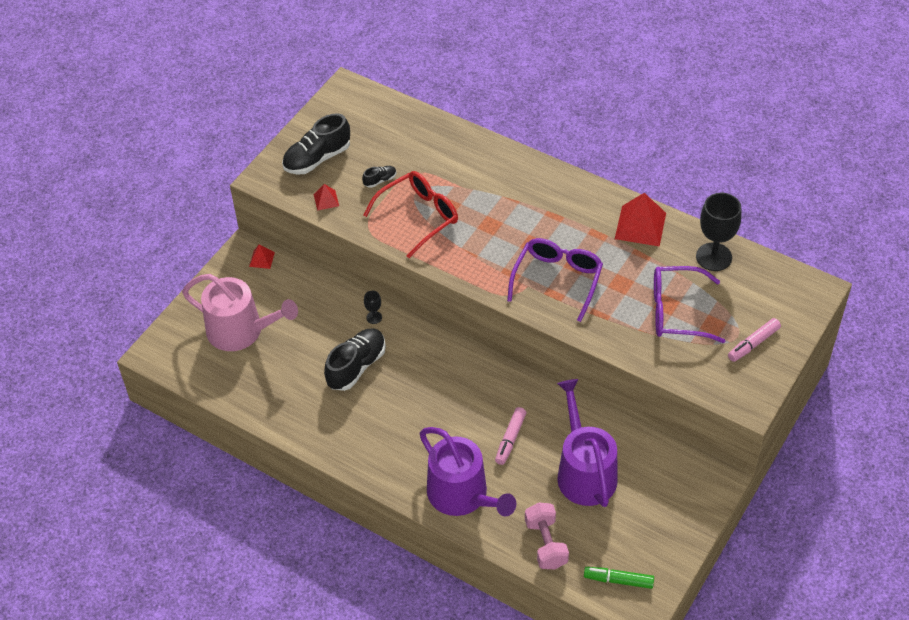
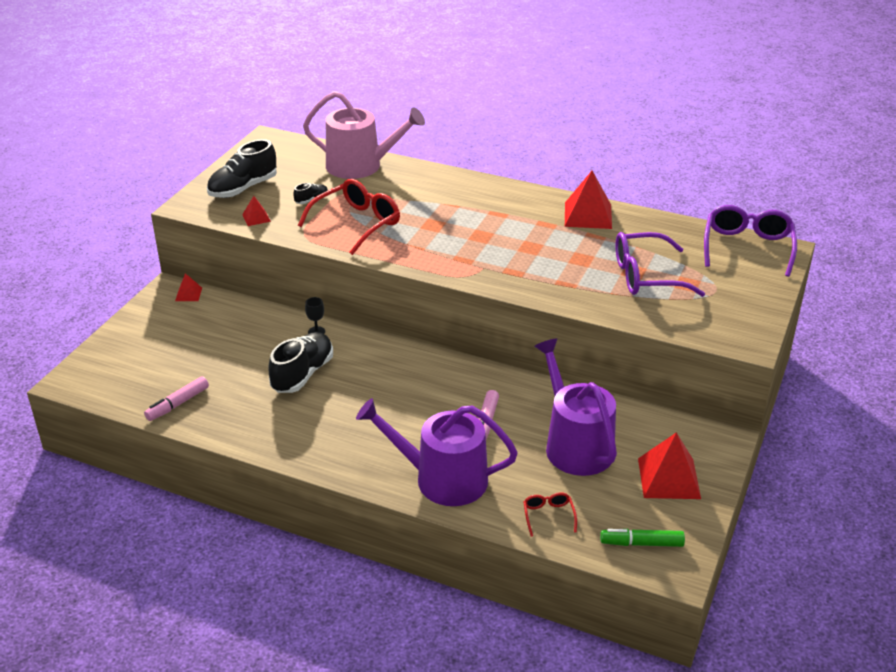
camera: 10 degrees left, 15 degrees down
pink watering can [182,274,298,351] -> pink watering can moved to [303,91,425,179]
purple watering can [420,427,516,516] -> purple watering can turned 150 degrees clockwise [356,398,518,506]
purple glasses [507,238,603,322] -> purple glasses moved to [704,205,797,277]
pink dumbbell [525,502,569,570] -> red glasses [523,492,577,537]
black goblet [696,193,742,271] -> none
pink marker [728,318,781,362] -> pink marker moved to [144,376,209,421]
none -> red pyramid [638,432,701,499]

